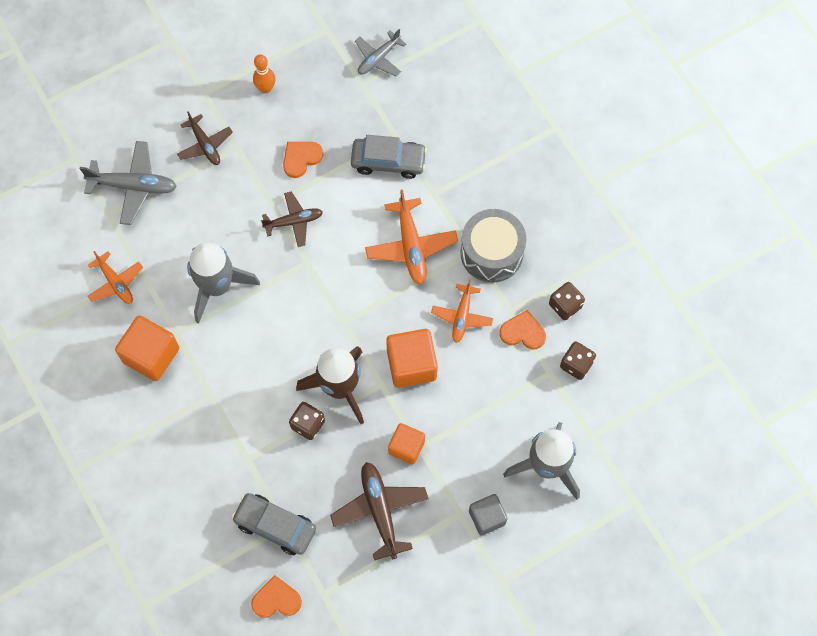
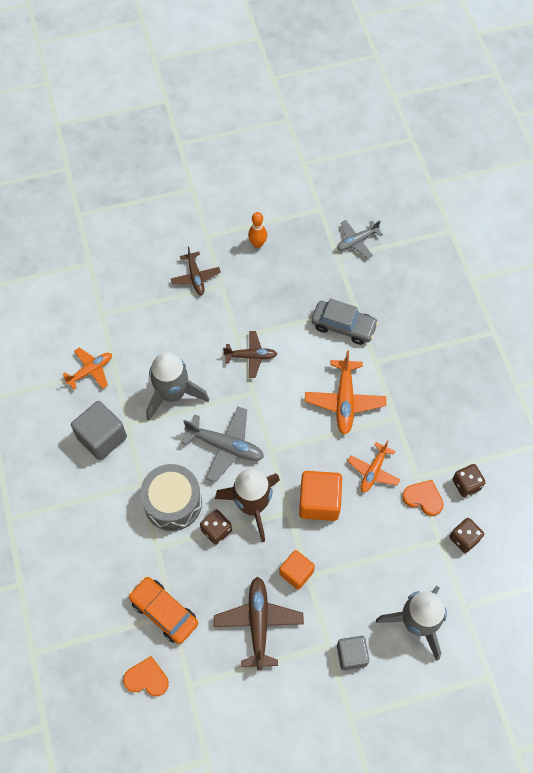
camera: 15 degrees right, 5 degrees down
grey plane [80,141,177,225] -> grey plane moved to [182,407,264,483]
orange plane [88,251,143,304] -> orange plane turned 105 degrees counterclockwise [62,347,112,390]
orange cube [115,316,179,381] -> grey cube [71,401,127,460]
grey car [232,493,316,555] -> orange car [128,576,198,644]
orange heart [283,142,323,178] -> none
grey drum [461,209,526,282] -> grey drum moved to [140,464,202,531]

